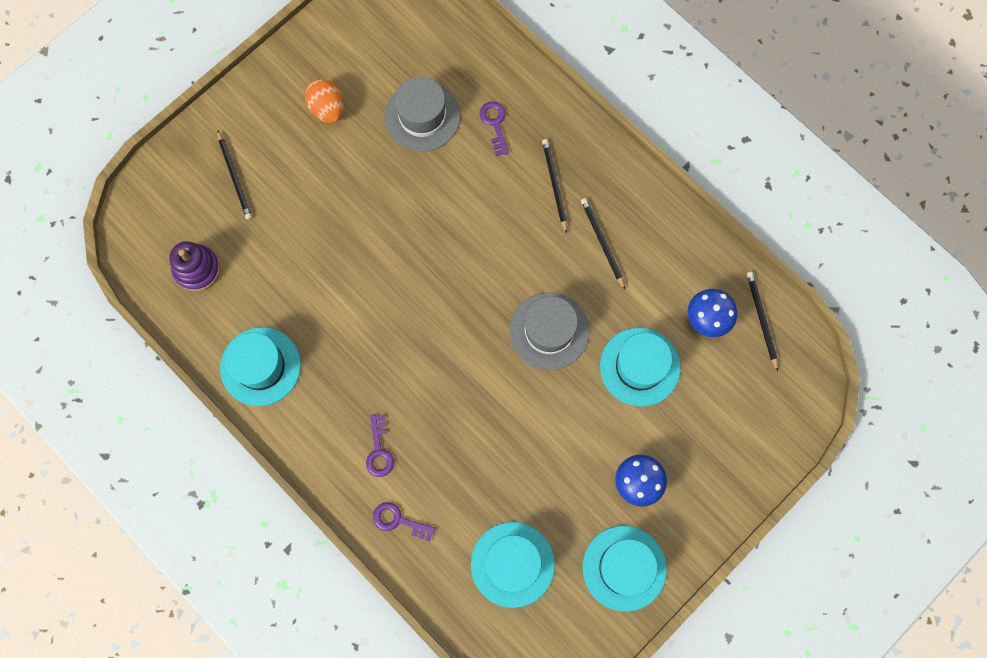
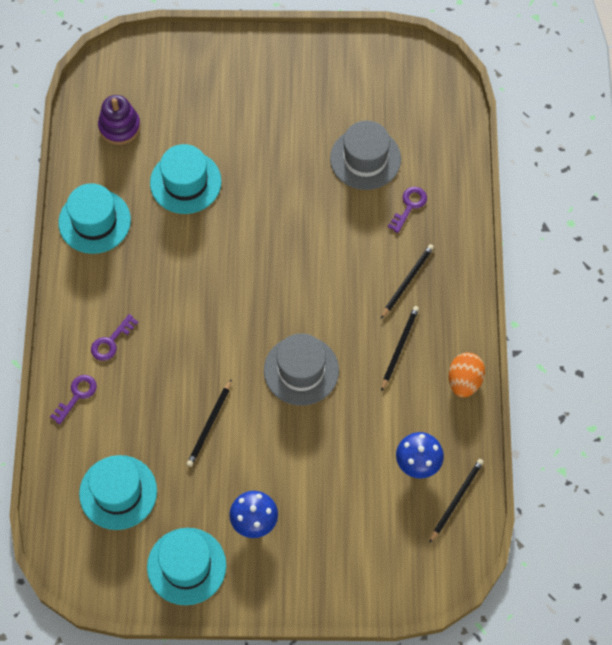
camera: 45 degrees right, 10 degrees down
black pencil [218,131,252,220] -> black pencil moved to [187,379,232,467]
orange egg [305,79,344,123] -> orange egg moved to [448,352,485,397]
purple key [373,502,436,541] -> purple key turned 60 degrees clockwise [50,375,97,424]
turquoise hat [600,328,680,407] -> turquoise hat moved to [150,144,222,214]

